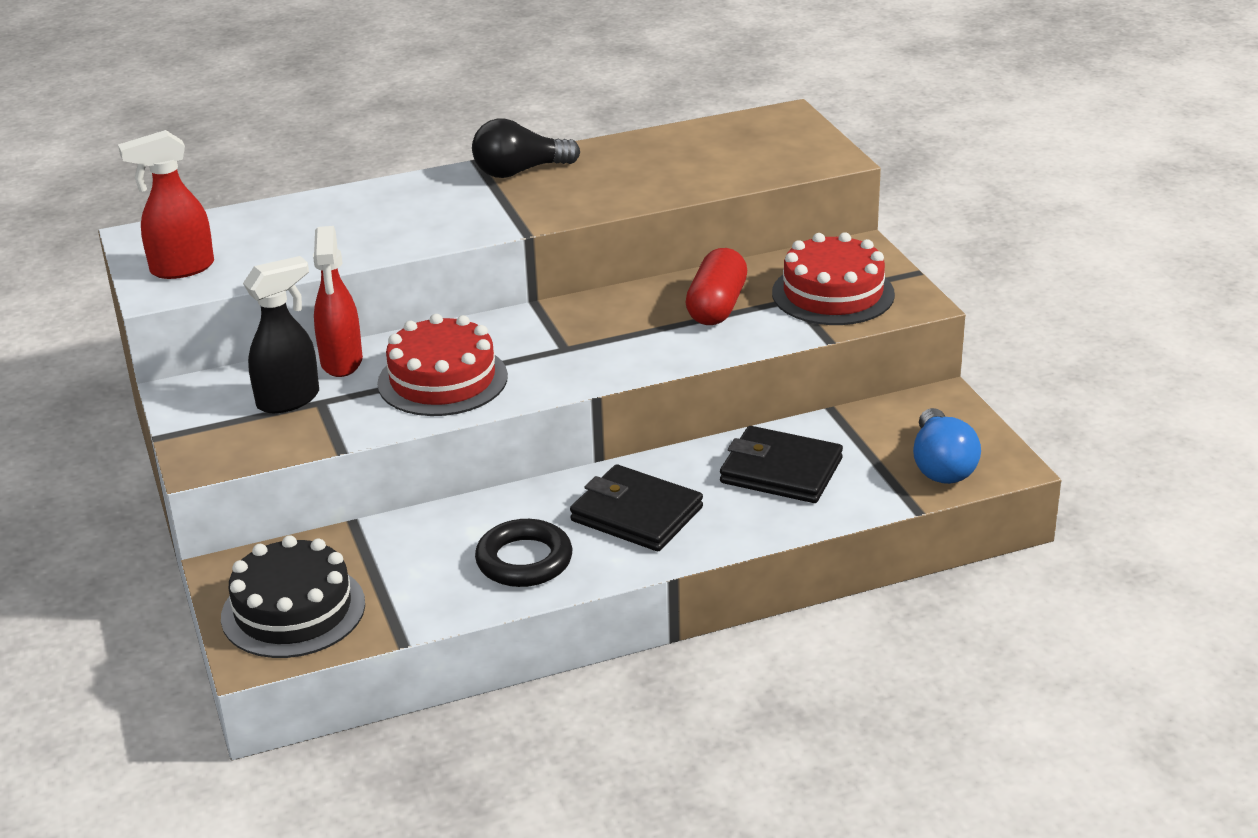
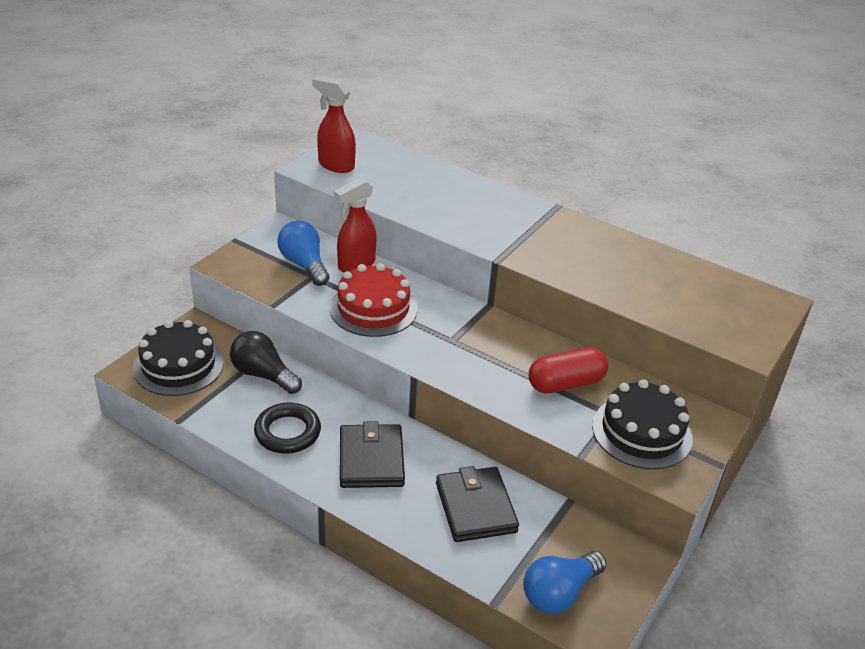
camera: 50 degrees right, 5 degrees up
black spray bottle [243,256,319,413] -> blue light bulb [277,220,329,286]
black light bulb [472,119,580,178] -> black light bulb moved to [230,331,302,394]
red cake [772,232,895,325] -> black cake [592,379,693,469]

